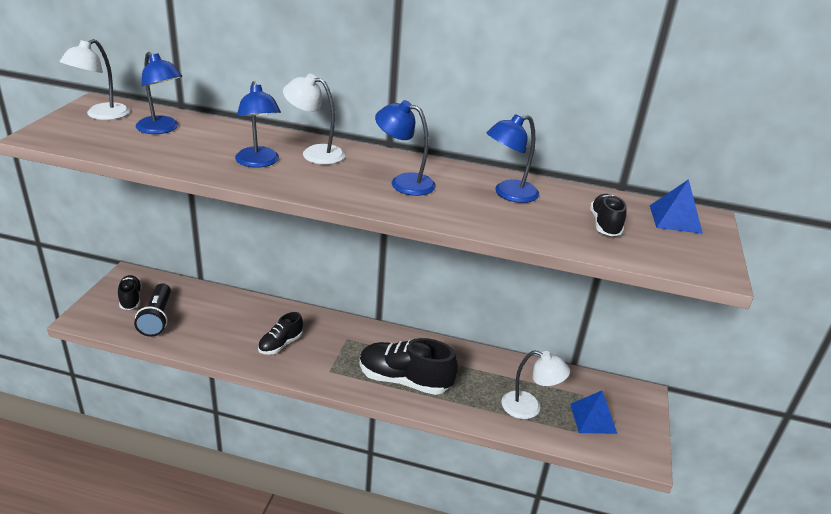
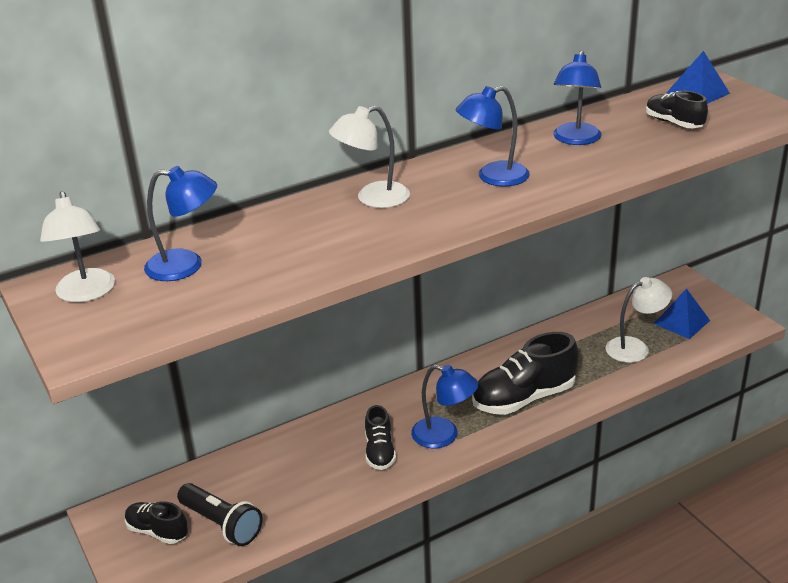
camera: 40 degrees left, 0 degrees up
blue lamp [235,81,281,168] -> blue lamp moved to [411,365,479,448]

